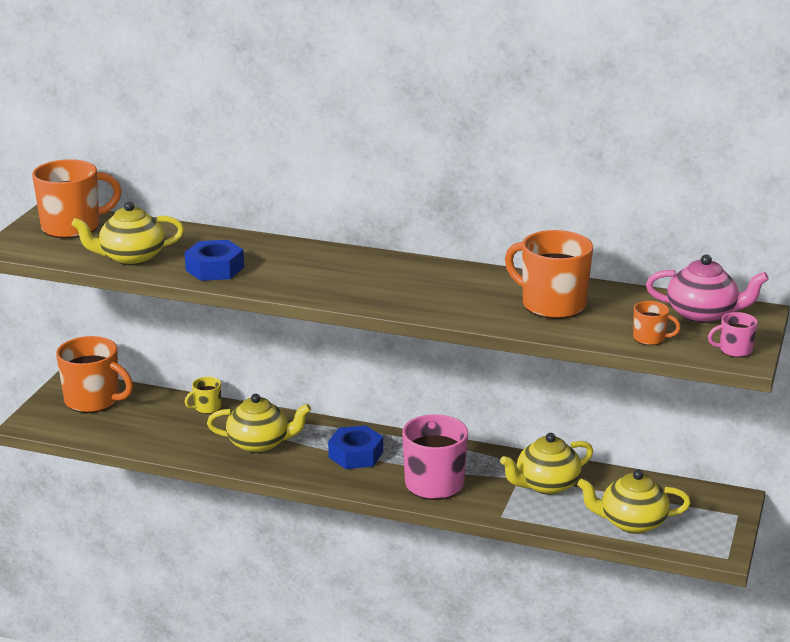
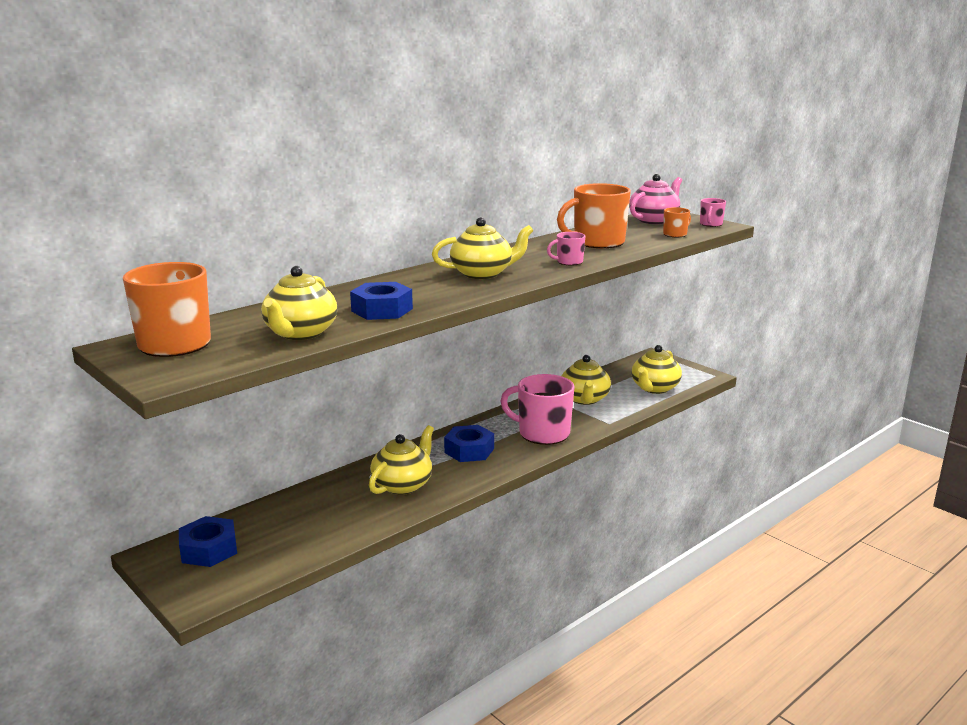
camera: 60 degrees left, 5 degrees down
orange mug [56,336,133,413] -> blue nut [179,516,237,567]
yellow mug [185,377,221,414] -> none
none -> yellow teapot [432,217,533,279]
none -> pink mug [547,232,585,266]

